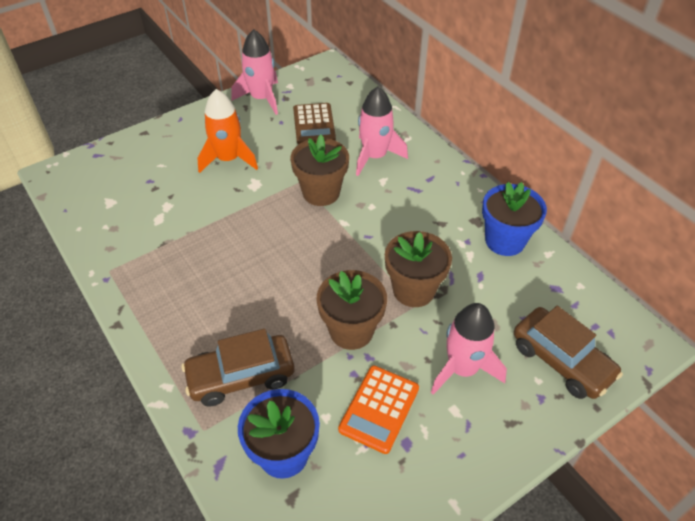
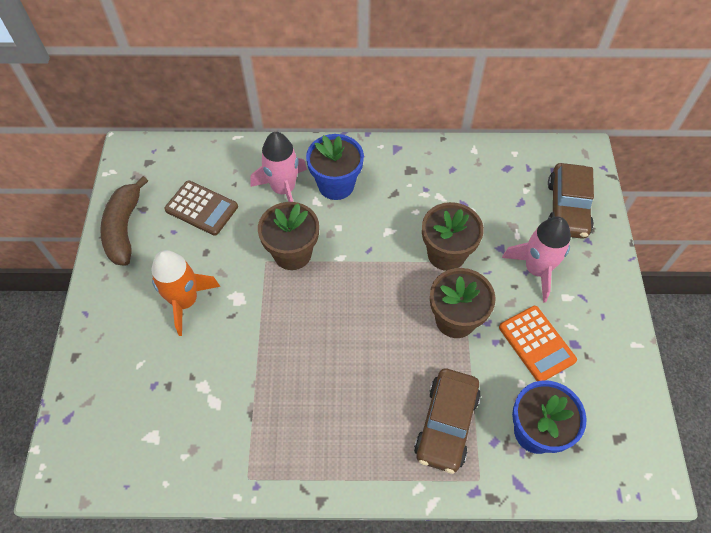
camera: 55 degrees left, 10 degrees up
pink rocket [232,29,278,115] -> brown banana [100,176,148,266]
blue flower pot [482,182,547,256] -> blue flower pot moved to [306,134,364,200]
brown car [514,306,623,399] -> brown car turned 105 degrees clockwise [548,163,594,239]

